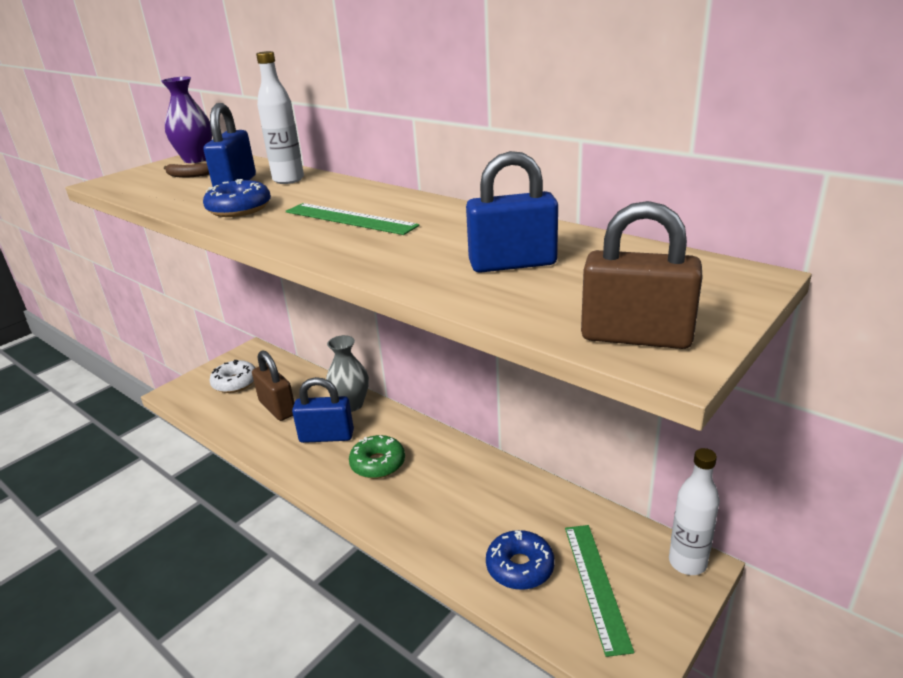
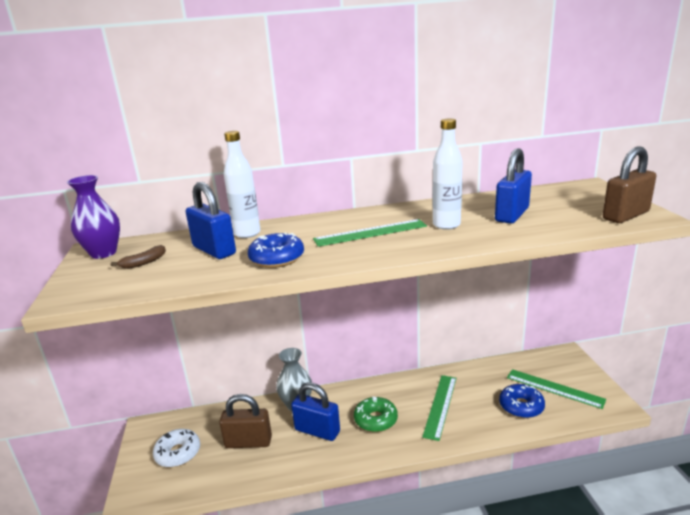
camera: 50 degrees left, 5 degrees down
blue padlock [292,377,354,443] -> blue padlock turned 75 degrees clockwise [291,382,340,441]
white bottle [669,448,720,575] -> white bottle moved to [433,119,463,230]
none -> green ruler [422,375,456,441]

